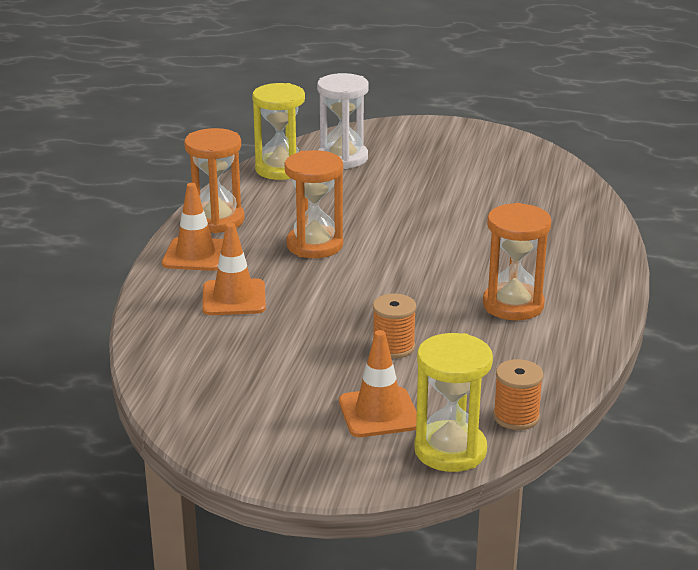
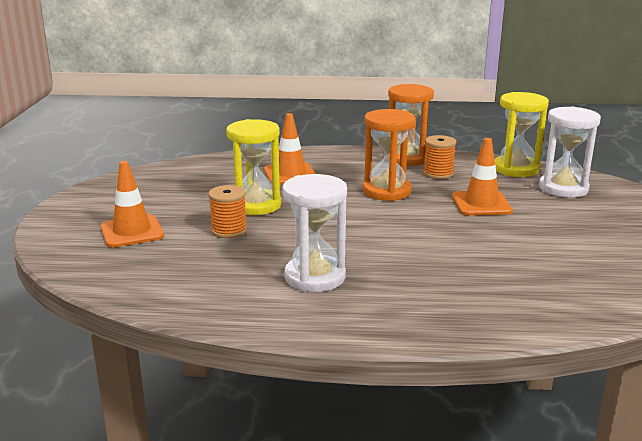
camera: 80 degrees right, 5 degrees down
orange traffic cone [162,183,223,271] -> orange traffic cone moved to [452,138,513,216]
yellow hourglass [414,333,493,472] -> yellow hourglass moved to [226,119,281,215]
orange hourglass [483,203,551,320] -> white hourglass [282,174,347,292]
orange spool [493,359,543,430] -> orange spool moved to [423,135,456,179]

